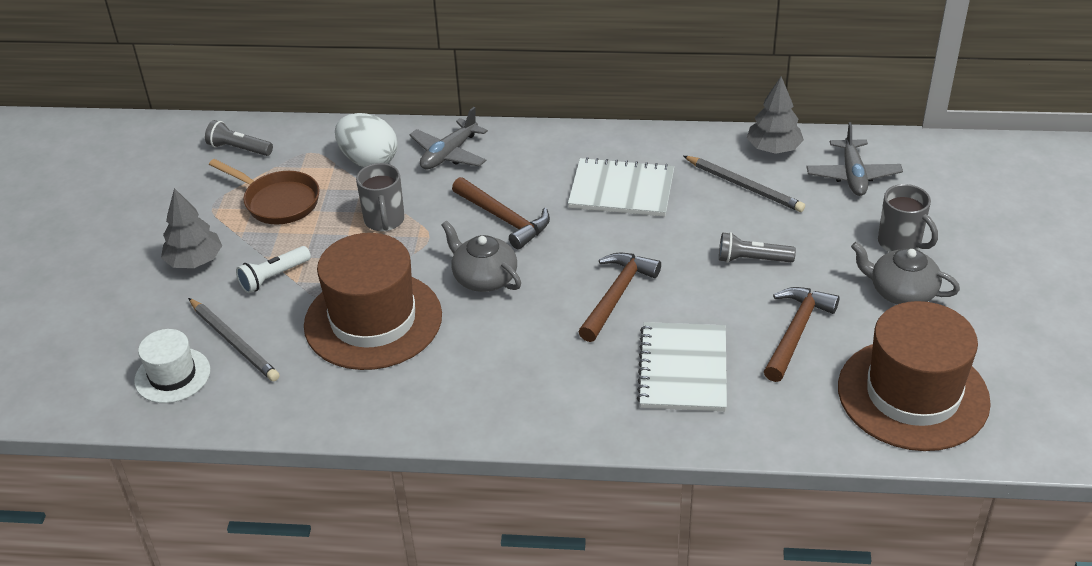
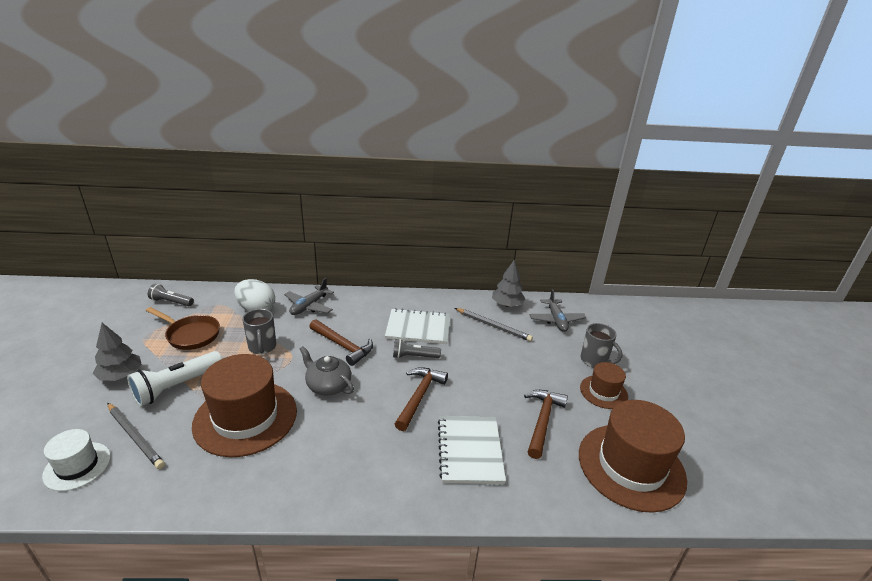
camera: 10 degrees left, 10 degrees down
white flashlight [236,246,311,293] -> white flashlight [127,351,222,406], size x1.61
grey flashlight [719,232,796,263] -> grey flashlight moved to [393,339,441,359]
grey teapot [851,242,960,305] -> brown hat [580,362,628,409]

